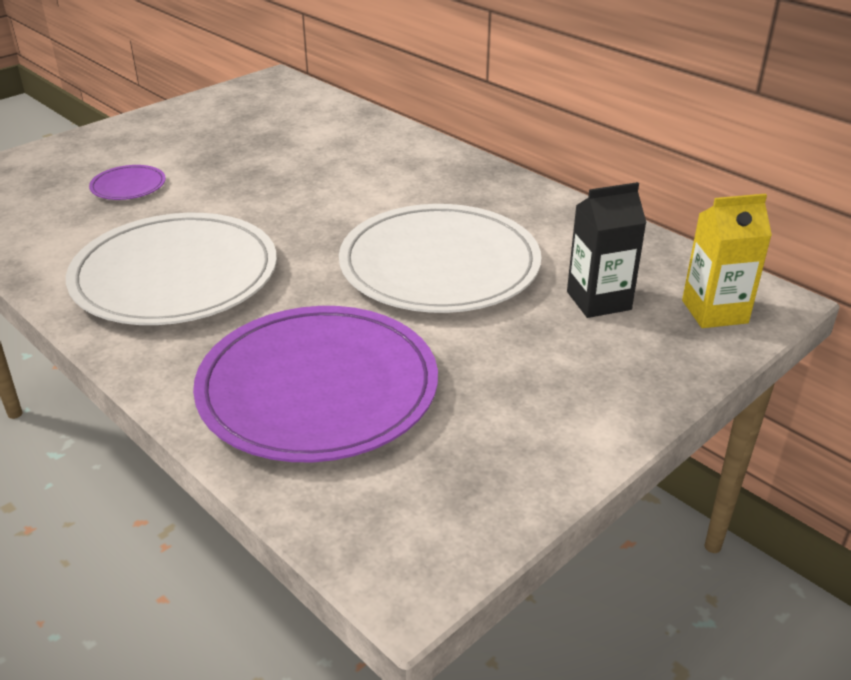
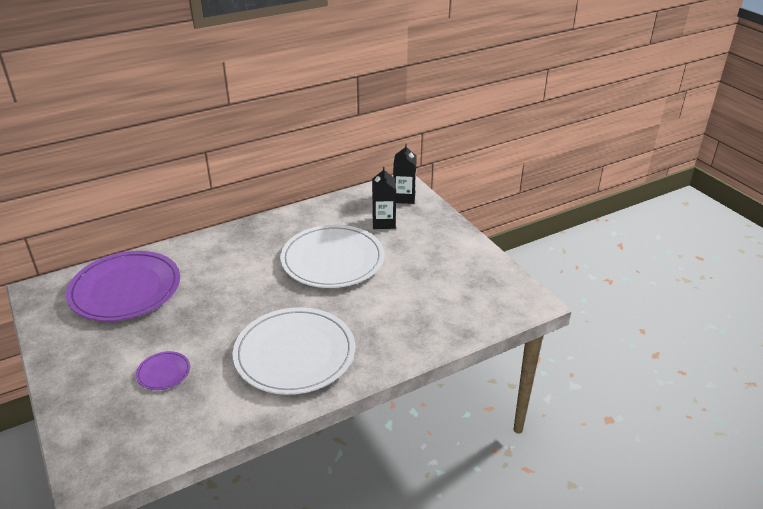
camera: 75 degrees left, 0 degrees up
purple plate [193,306,438,462] -> purple plate moved to [66,251,180,321]
yellow carton [682,194,772,328] -> black carton [393,144,417,204]

